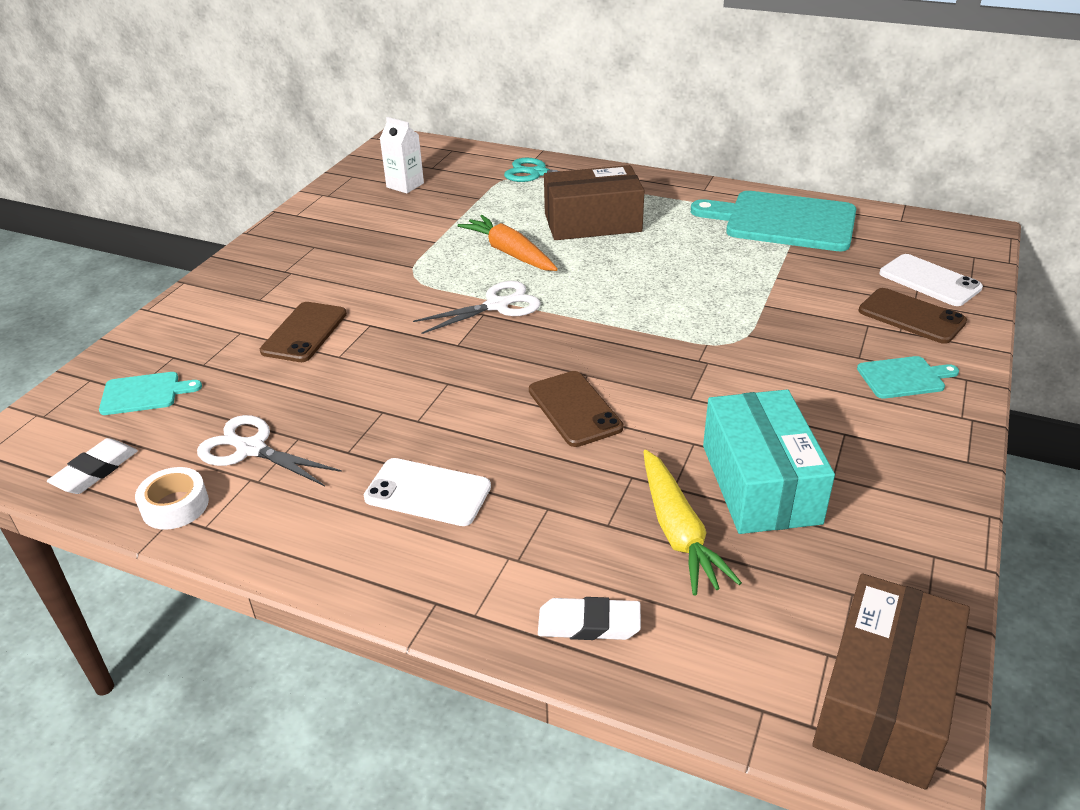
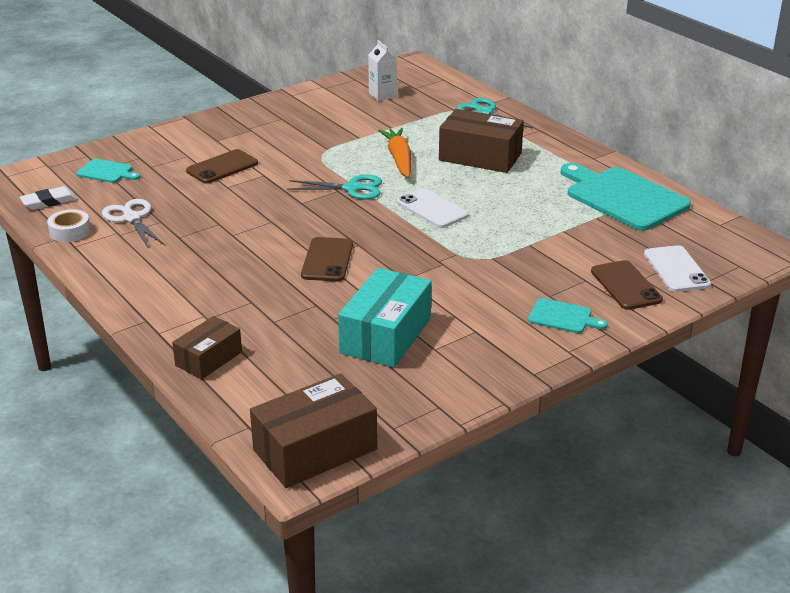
camera: 30 degrees right, 5 degrees down
white phone [364,458,491,526] -> white phone moved to [397,188,468,228]
white scissors [413,281,541,334] -> turquoise scissors [287,175,382,200]
white eraser [538,597,641,640] -> brown box [172,316,242,379]
yellow carrot [643,450,742,595] -> none

